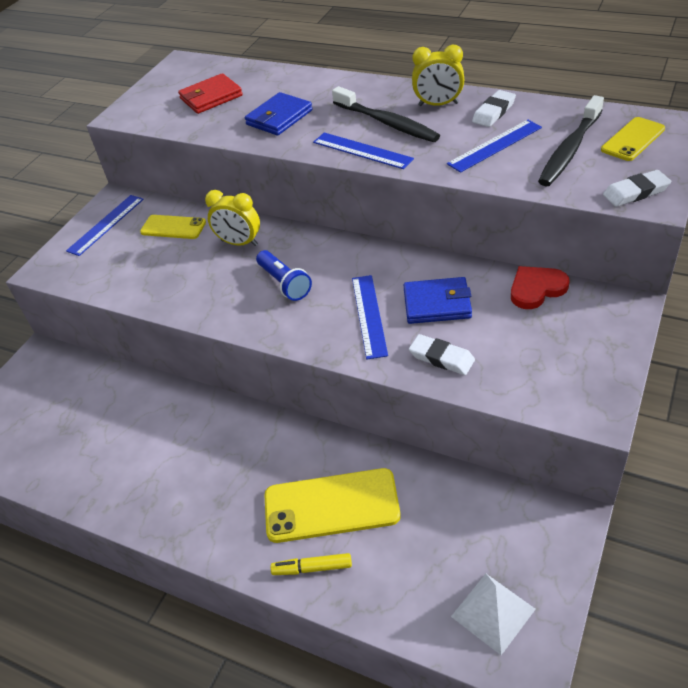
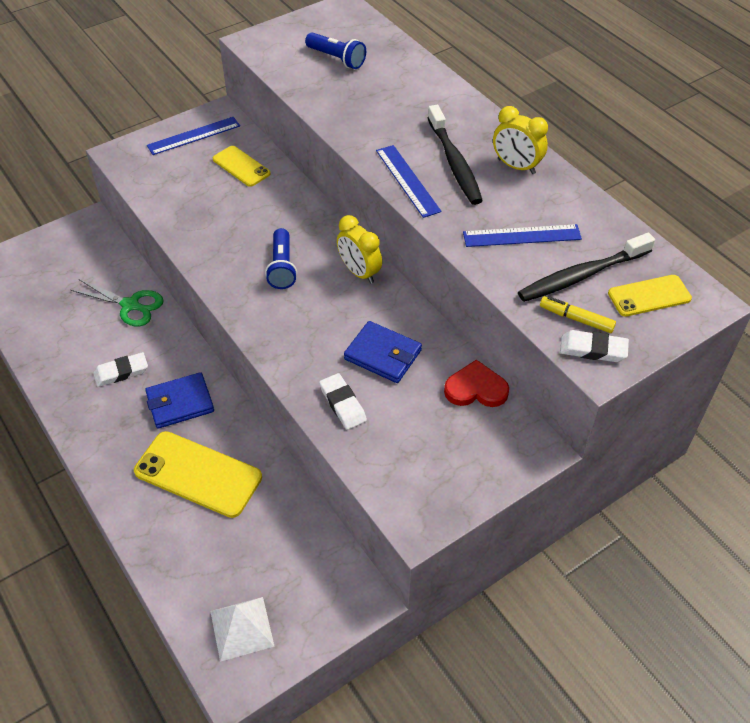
camera: 25 degrees right, 5 degrees up
red wallet [178,73,243,114] -> blue flashlight [305,33,366,69]
yellow clock [205,190,260,246] -> yellow clock moved to [337,215,382,284]
blue wallet [245,92,312,135] -> blue wallet moved to [145,372,214,429]
yellow marker [271,553,352,575] -> yellow marker moved to [540,296,616,333]
blue ruler [352,275,388,360] -> none
white eraser [472,90,516,127] -> white eraser moved to [93,352,148,387]
none -> green scissors [71,279,164,326]

